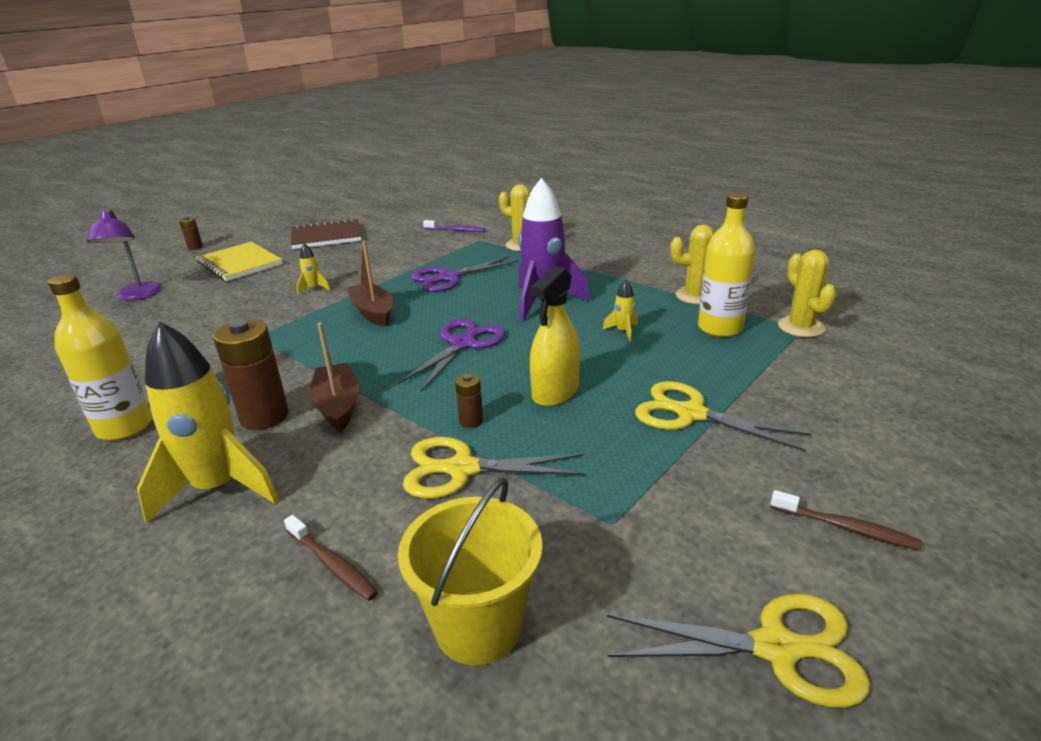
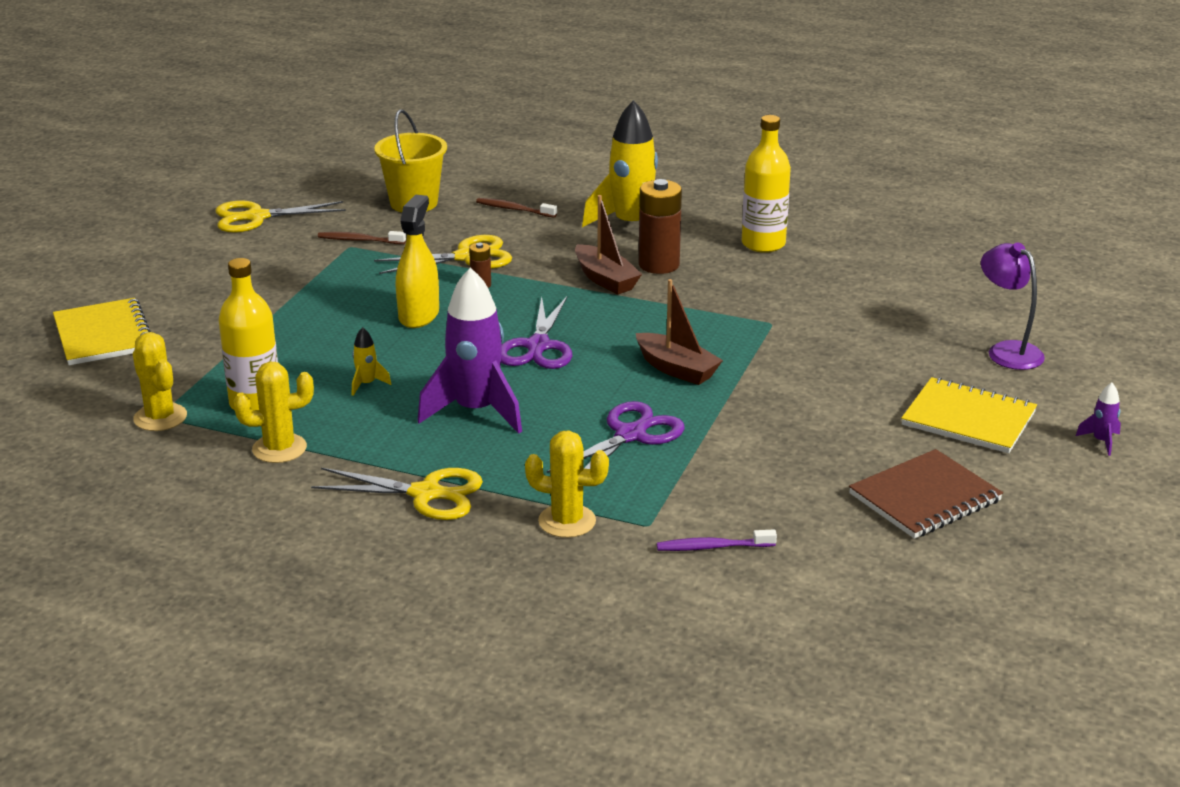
camera: 160 degrees right, 0 degrees up
brown battery [179,216,203,250] -> purple rocket [1076,383,1121,456]
yellow rocket [297,243,330,295] -> none
yellow scissors [635,381,811,451] -> yellow scissors moved to [311,468,483,520]
brown toothbrush [771,490,923,551] -> brown toothbrush moved to [318,231,406,244]
none -> yellow notebook [53,298,151,365]

